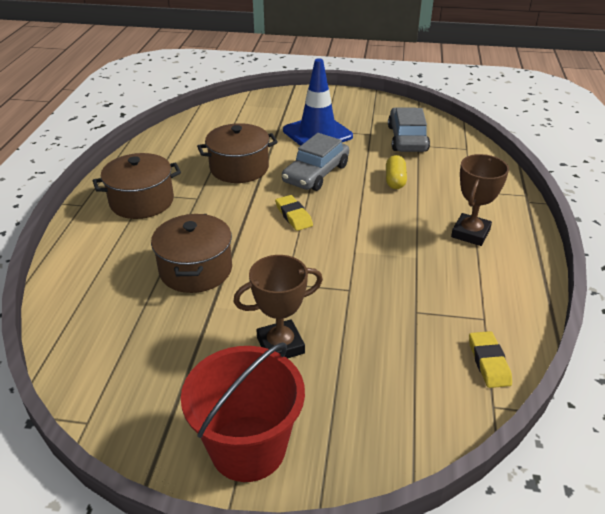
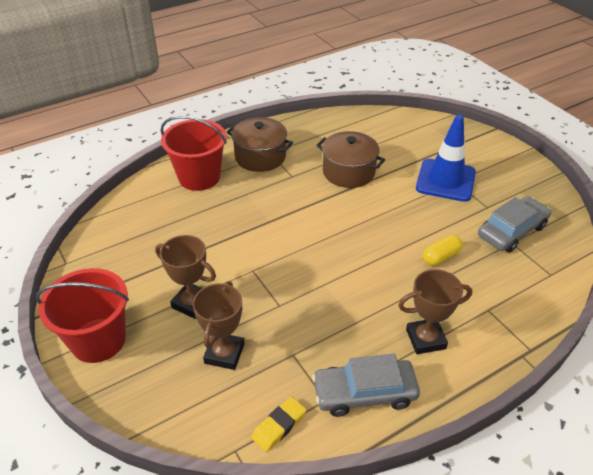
camera: 50 degrees right, 5 degrees up
brown pot [151,214,232,293] -> none
yellow eraser [275,195,313,231] -> none
grey car [282,133,349,191] -> grey car moved to [312,354,420,417]
none -> red bucket [161,116,227,191]
none -> brown trophy [193,281,244,370]

